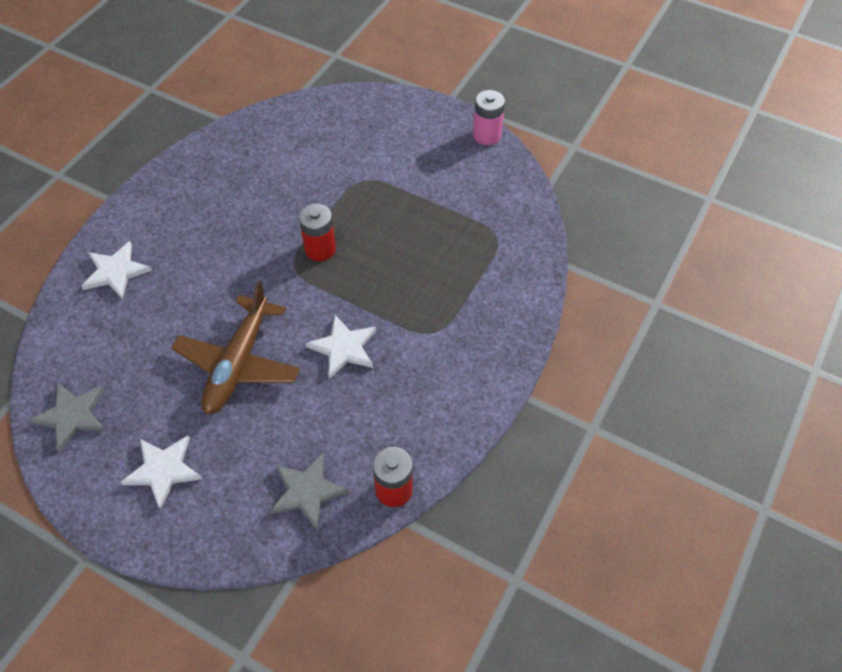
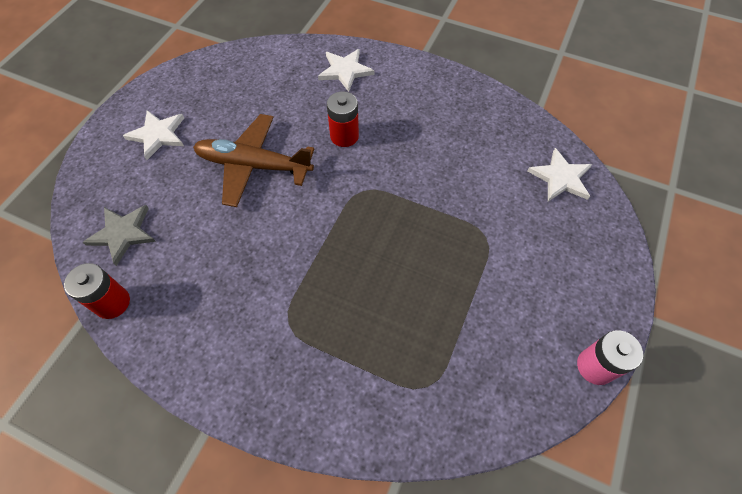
camera: 85 degrees right, 5 degrees up
grey star [29,383,106,452] -> none
red battery [299,204,336,261] -> red battery moved to [327,91,359,147]
white star [306,315,376,379] -> white star moved to [528,148,592,201]

